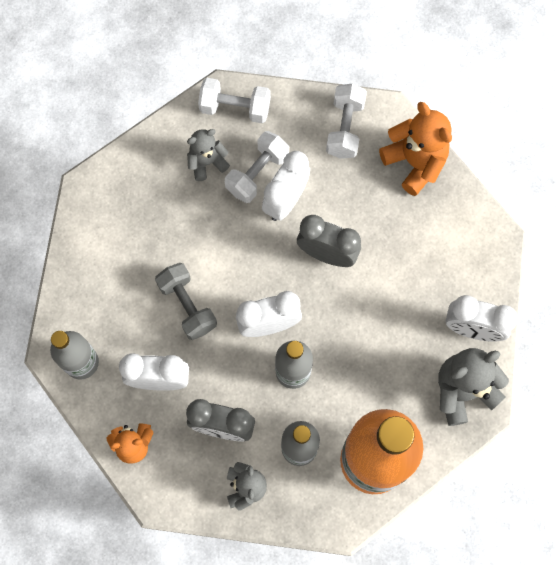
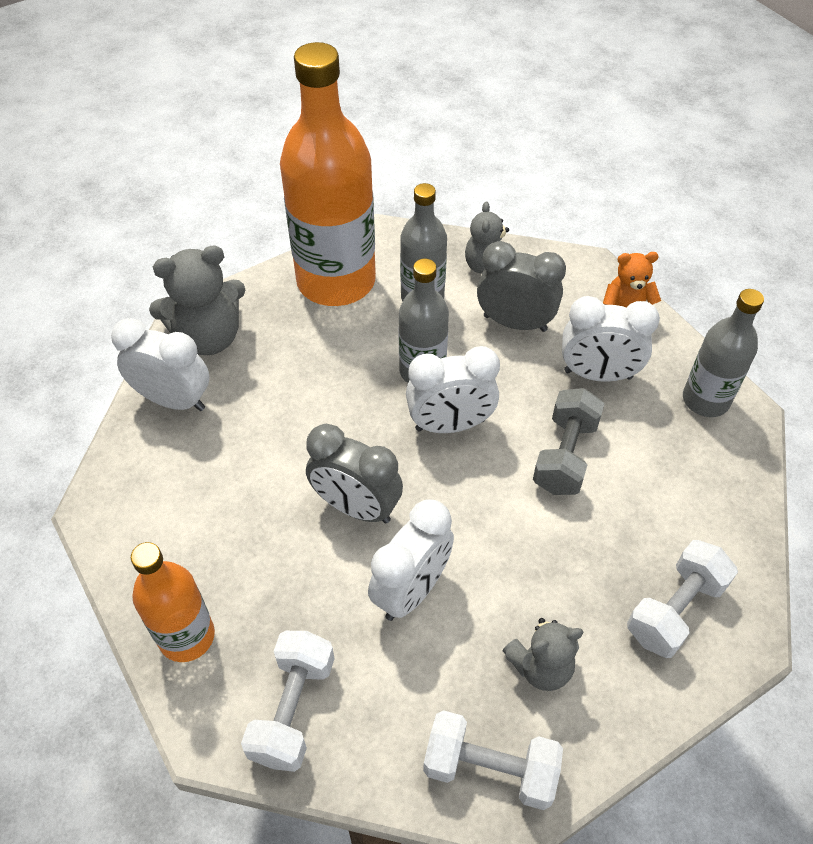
camera: 175 degrees left, 20 degrees down
grey dumbbell [155,263,217,340] -> grey dumbbell turned 45 degrees clockwise [533,388,605,495]
white dumbbell [225,131,289,203] -> white dumbbell moved to [627,540,738,658]
orange teddy bear [379,102,452,196] -> orange bottle [131,542,215,662]

